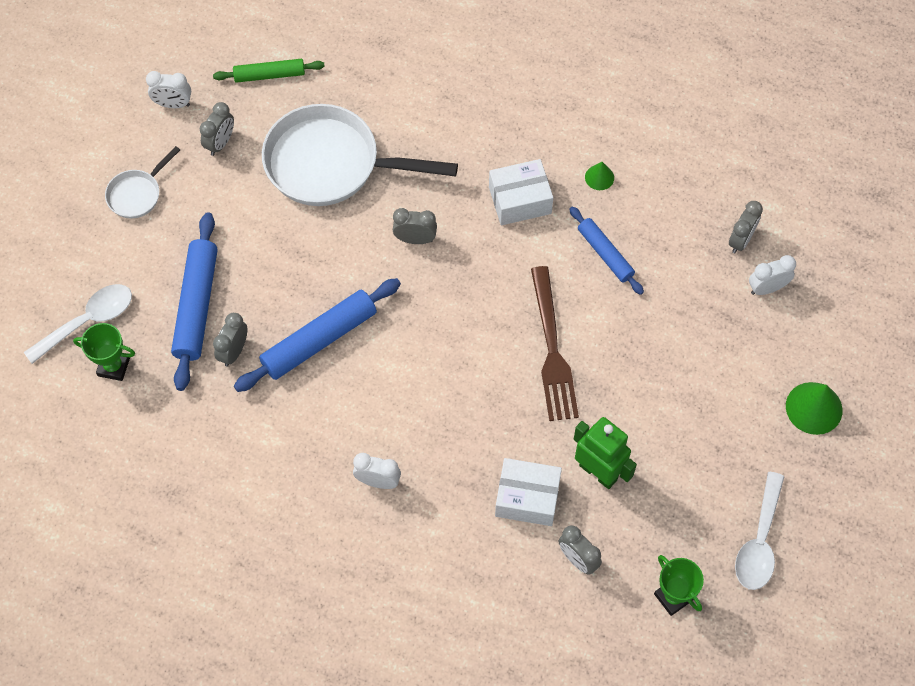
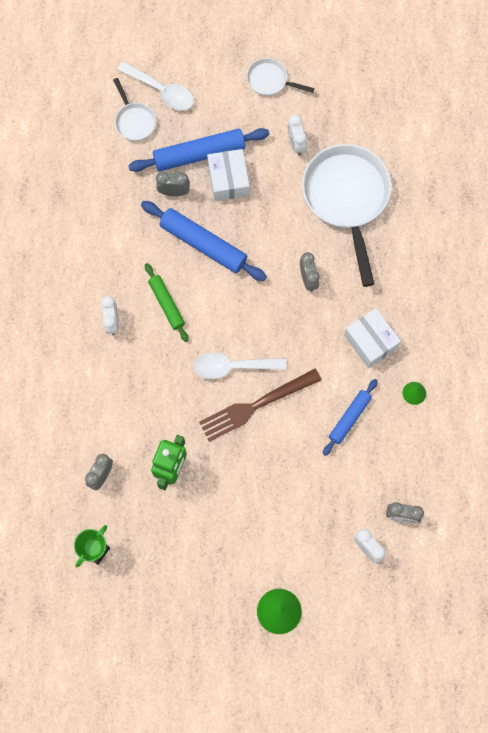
camera: 70 degrees right, 10 degrees up
green trophy [73,323,135,381] -> white pan [113,78,156,141]
white clock [146,71,191,108] -> white clock moved to [287,114,307,155]
grey clock [200,102,234,156] -> none
green rolling pin [213,59,325,83] -> green rolling pin moved to [145,263,189,342]
white box [495,458,562,526] -> white box moved to [207,149,250,201]
white spoon [735,472,784,590] -> white spoon moved to [193,352,287,379]

